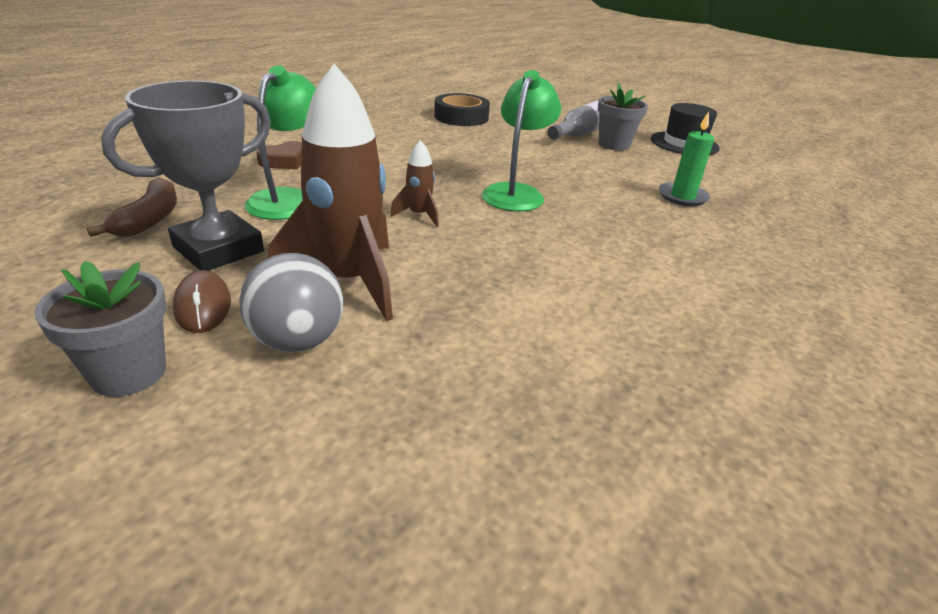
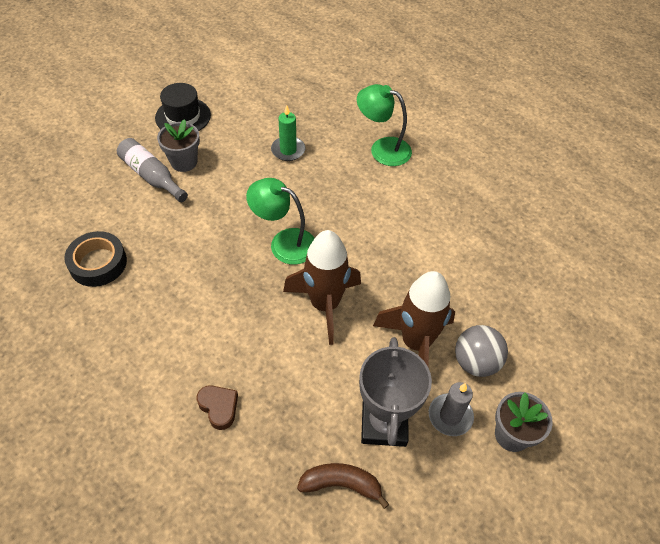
camera: 85 degrees left, 20 degrees up
grey trophy [101,81,271,271] -> grey trophy turned 45 degrees clockwise [359,337,432,447]
brown mouse [173,270,231,333] -> grey candle [429,382,474,436]
green lamp [245,65,316,220] -> green lamp moved to [357,84,412,166]
brown rocket [390,140,439,227] -> brown rocket [283,230,361,345], size x2.18

